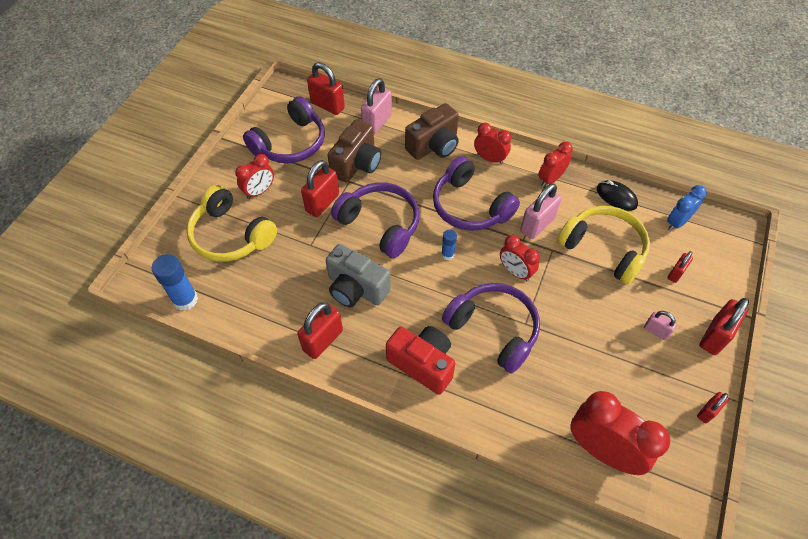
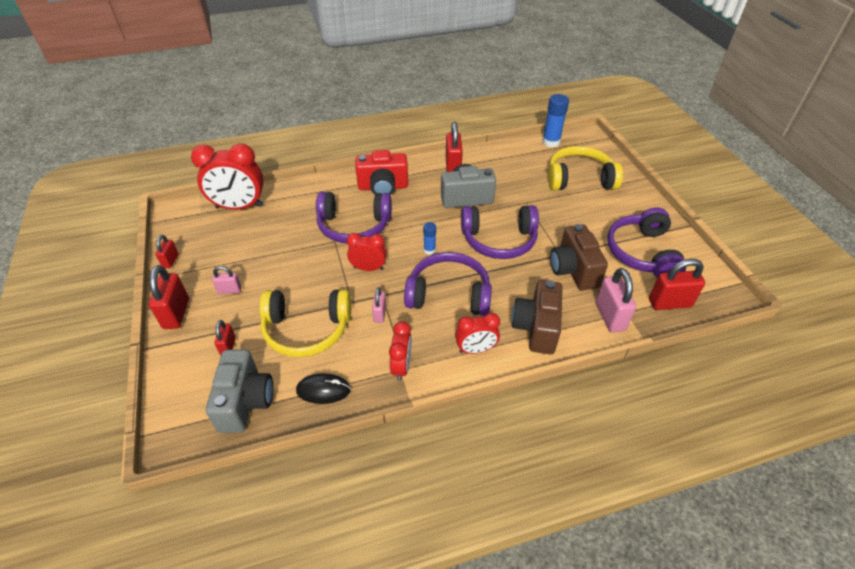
camera: 140 degrees right, 10 degrees down
red clock [235,154,274,199] -> none
red padlock [301,160,339,217] -> none
pink padlock [520,183,562,239] -> pink padlock [372,287,386,323], size x0.57
blue clock [667,185,707,231] -> grey camera [206,349,273,433]

